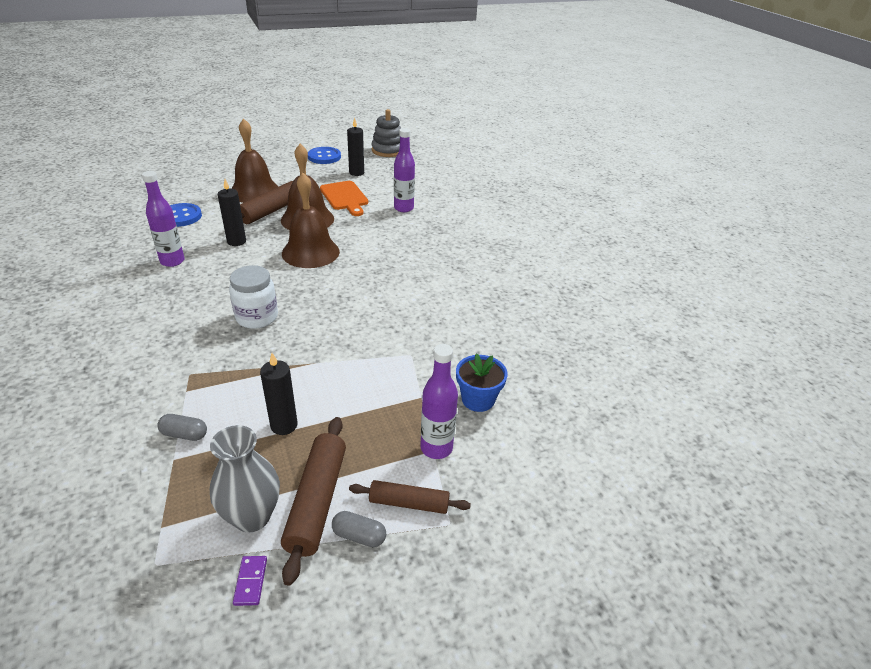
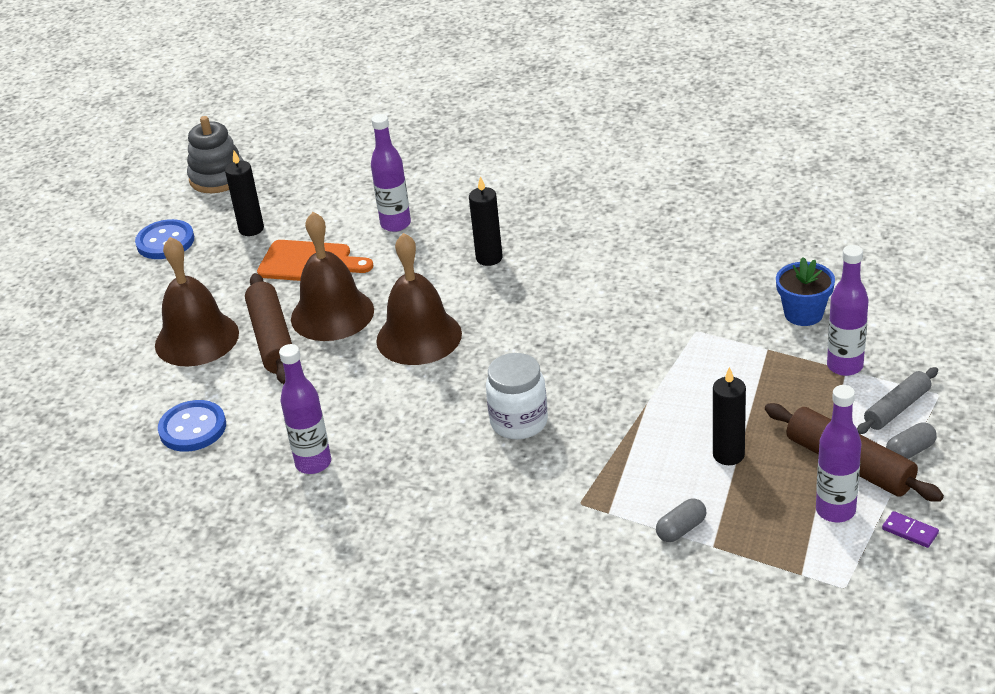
camera: 45 degrees left, 0 degrees up
grey vase [210,425,280,533] -> purple bottle [816,385,862,522]
black candle [218,179,246,246] -> black candle moved to [469,176,503,266]
brown rolling pin [349,480,471,514] -> grey rolling pin [857,367,938,434]

